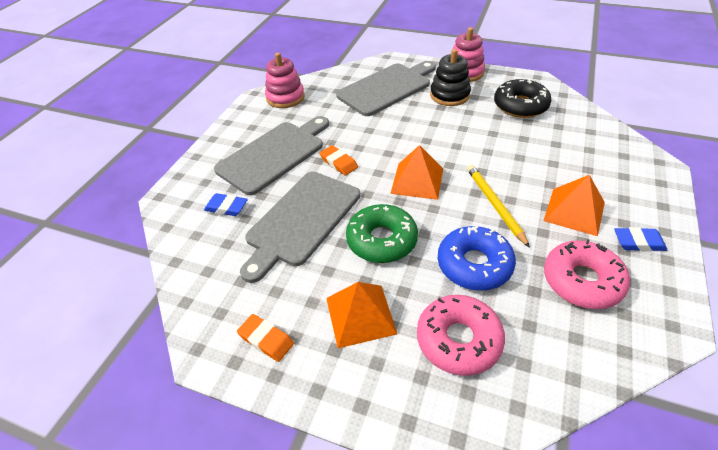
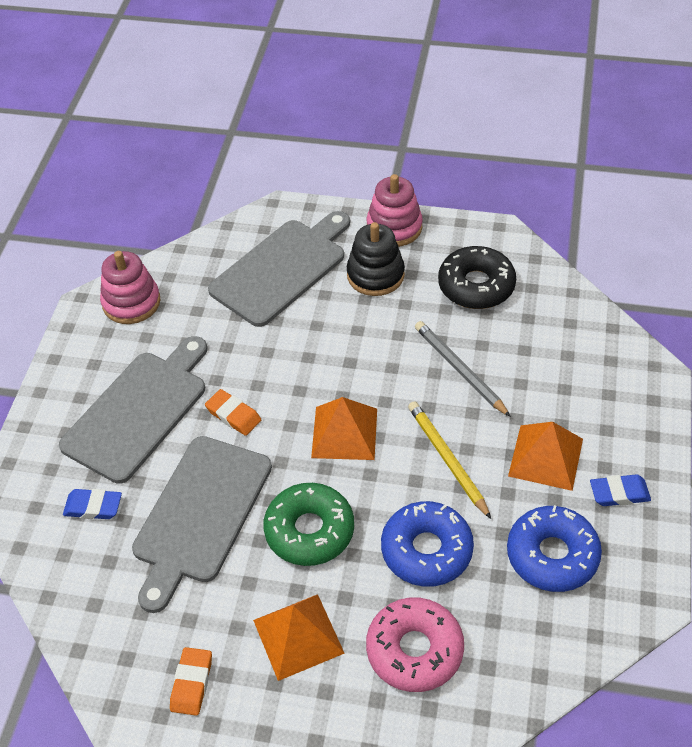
camera: 10 degrees left, 5 degrees up
orange eraser [237,314,294,362] -> orange eraser turned 75 degrees clockwise [170,647,212,716]
pink donut [544,239,630,309] -> blue donut [507,505,602,592]
none -> grey pencil [415,321,511,417]

